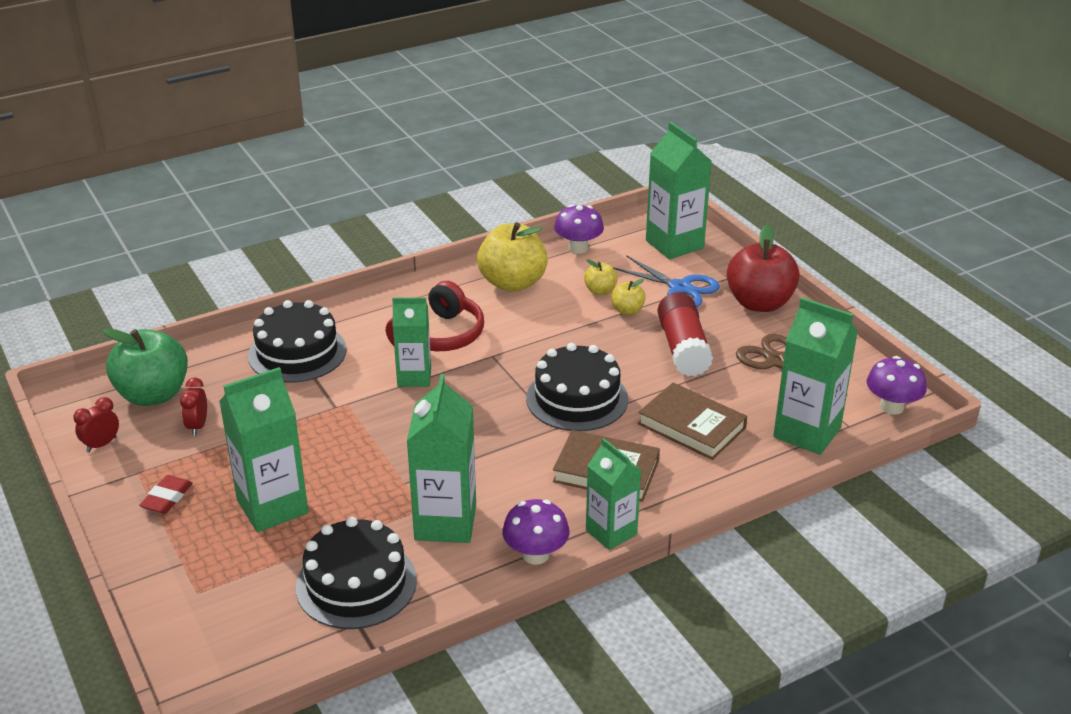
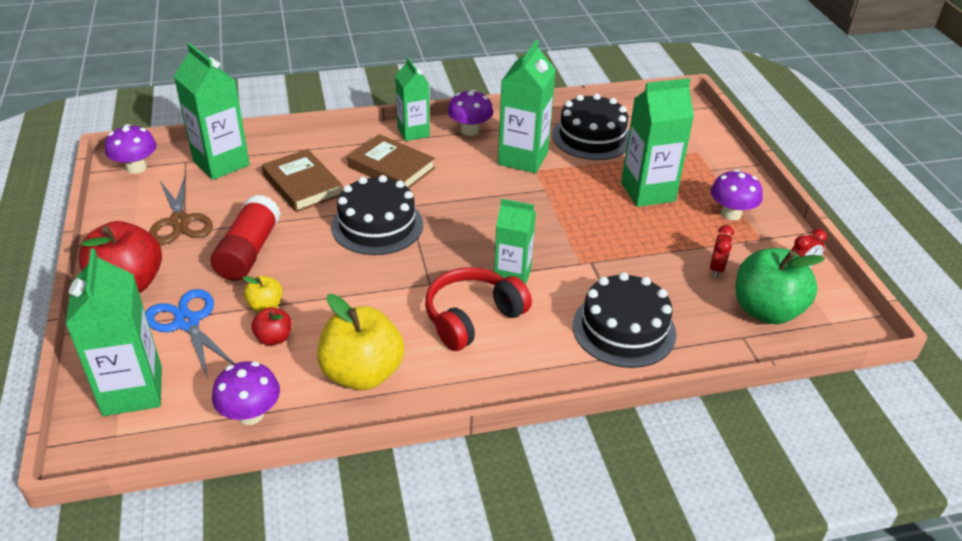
camera: 165 degrees left, 5 degrees up
red eraser [139,475,193,514] -> purple mushroom [711,169,763,220]
yellow apple [584,259,618,295] -> red apple [252,307,291,346]

